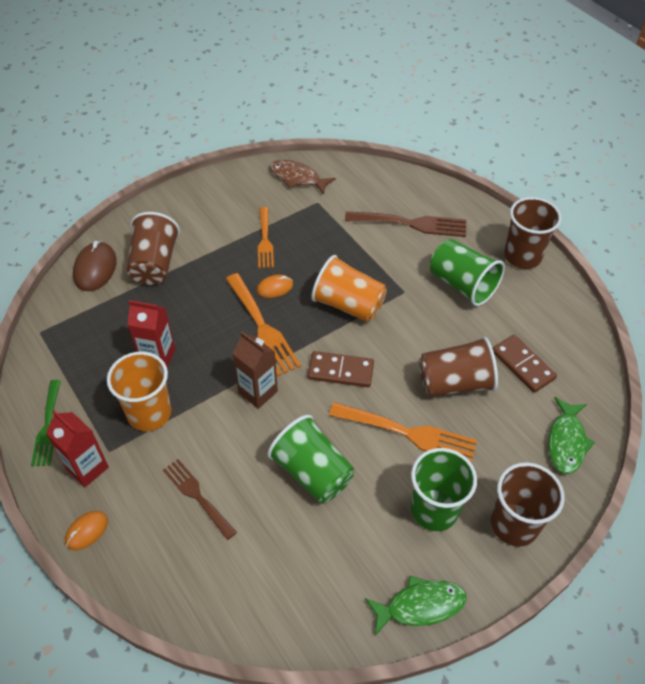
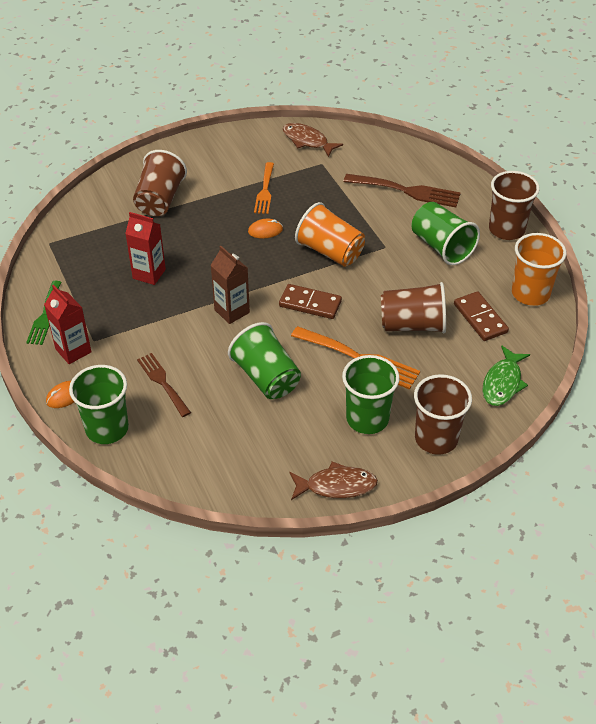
camera: 10 degrees right, 5 degrees down
brown mouse [73,241,117,291] -> none
orange cup [107,352,171,431] -> orange cup moved to [512,233,567,306]
orange fork [226,273,301,376] -> none
green fish [365,576,467,636] -> brown fish [289,461,378,500]
none -> green cup [69,365,129,444]

